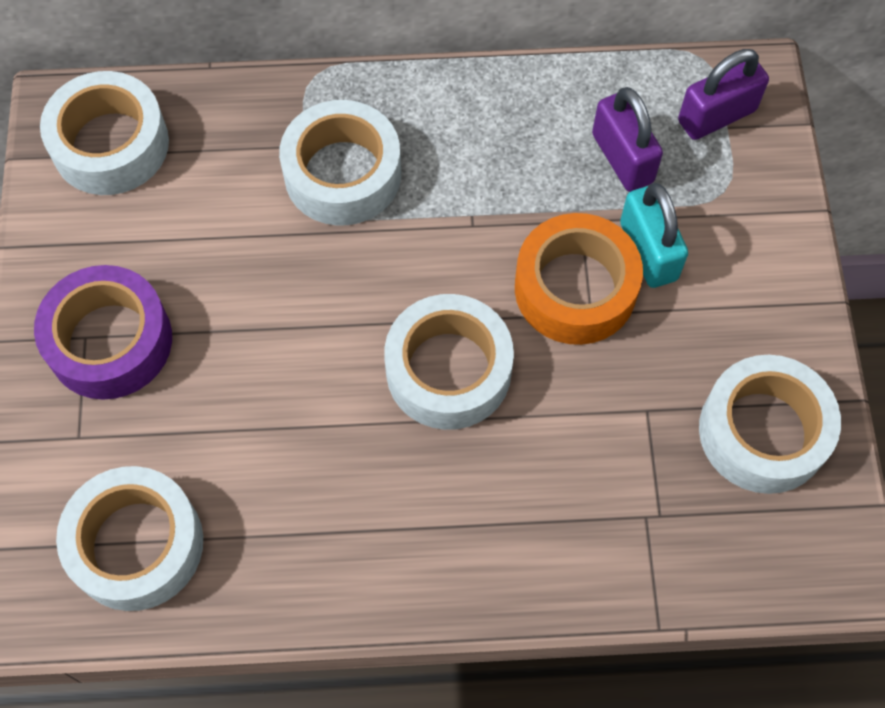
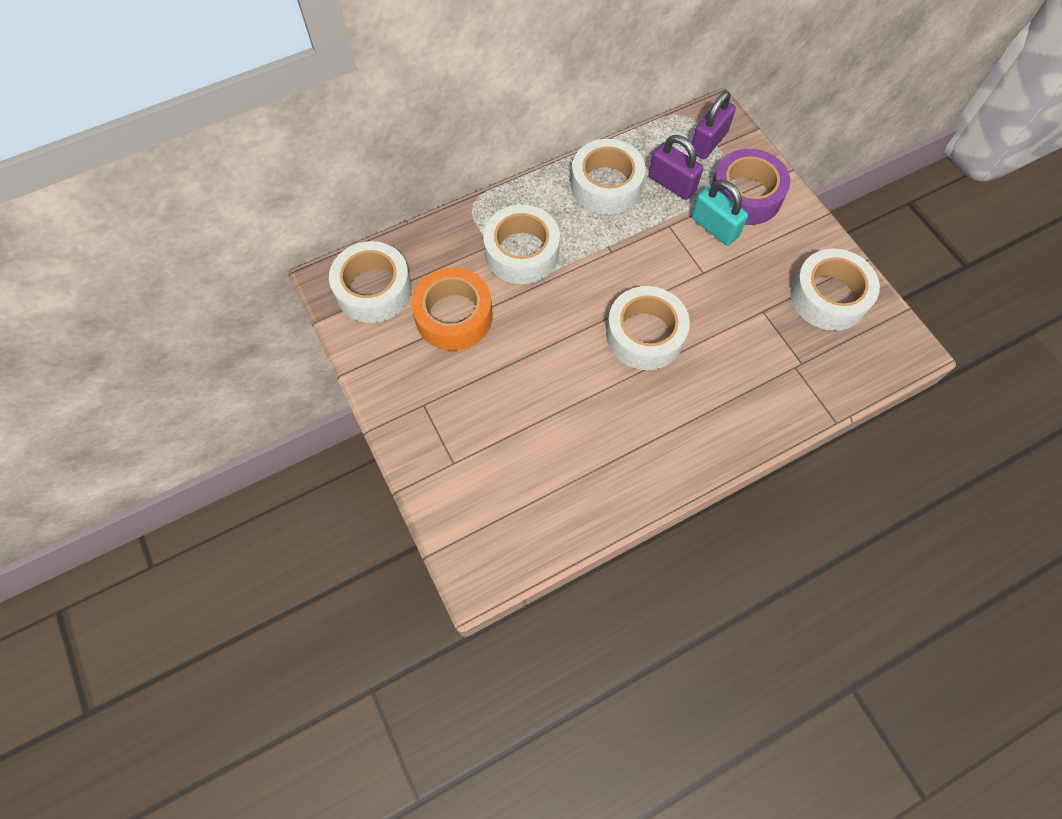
camera: 25 degrees left, 0 degrees up
purple tape [34,265,172,400] -> purple tape moved to [712,149,790,225]
white tape [56,466,203,611] -> white tape moved to [571,139,646,215]
orange tape [515,213,643,345] -> orange tape moved to [411,268,493,351]

